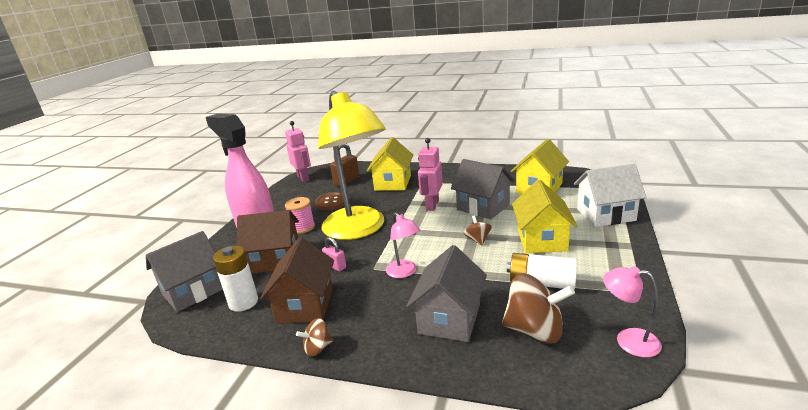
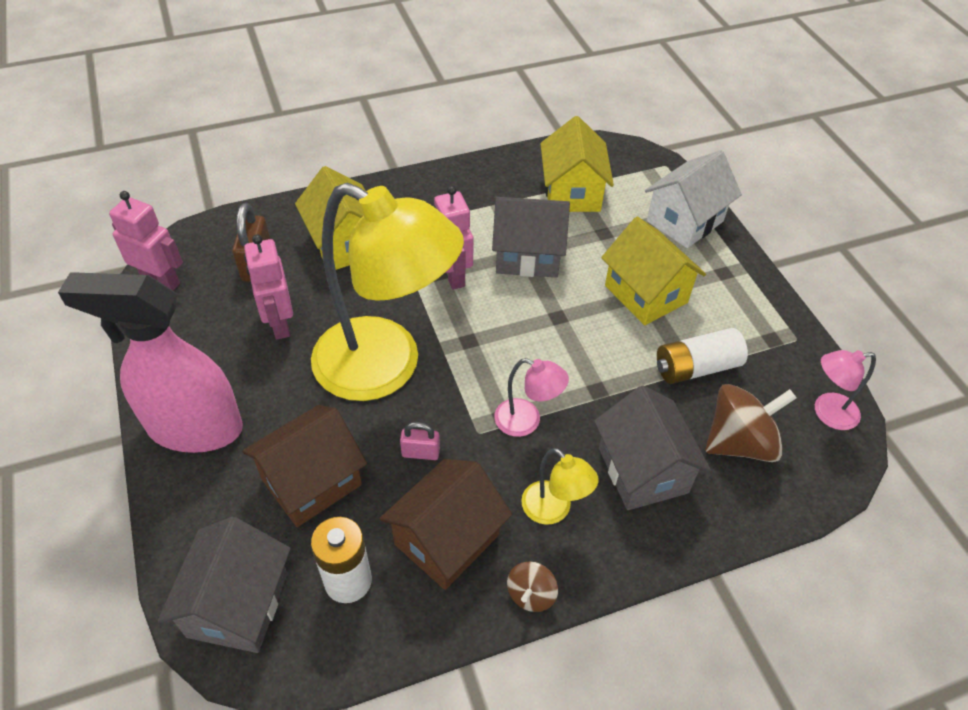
camera: 40 degrees left, 25 degrees up
brown house [260,237,334,324] -> brown house turned 75 degrees clockwise [379,459,512,590]
pink spool [285,197,315,234] -> none
brown button [315,192,344,210] -> pink robot [244,235,293,340]
brown spinning top [464,215,492,246] -> none
none -> yellow lamp [521,448,599,525]

